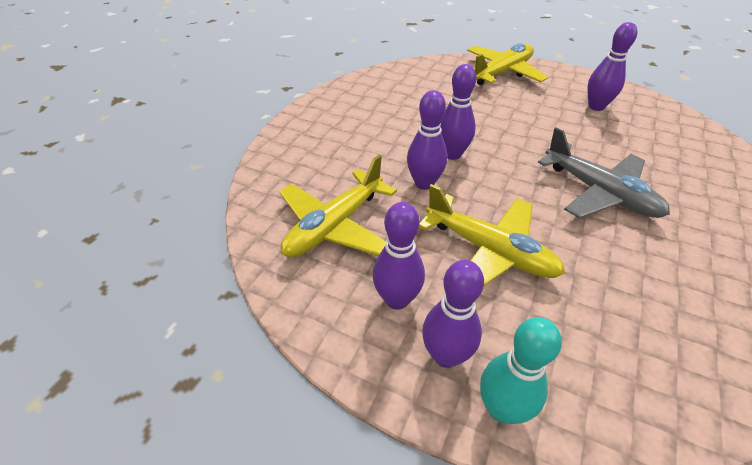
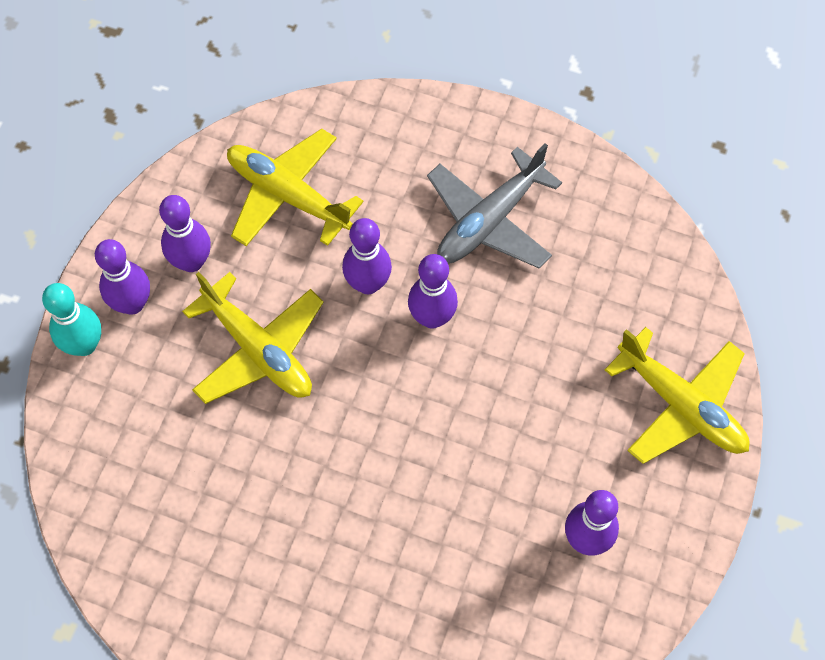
camera: 85 degrees right, 20 degrees up
yellow plane [419,184,565,285] -> yellow plane turned 75 degrees counterclockwise [182,272,324,404]
grey plane [538,127,670,218] -> grey plane moved to [427,143,562,268]

